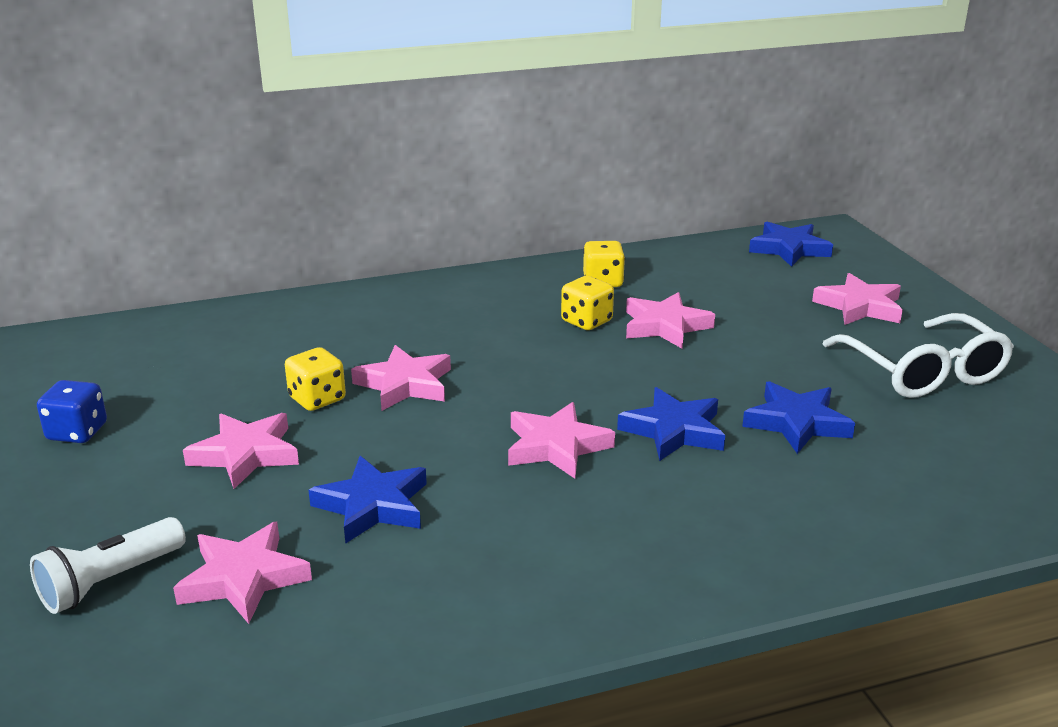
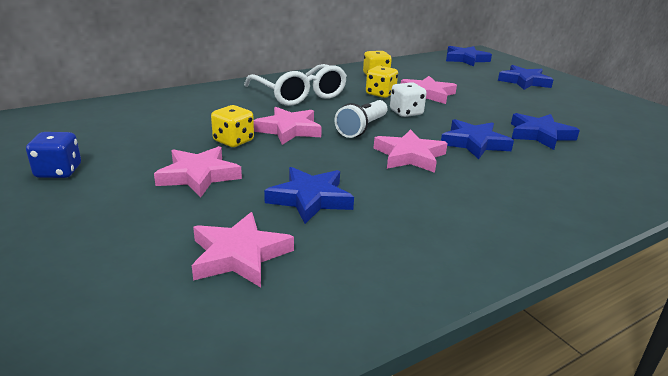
camera: 15 degrees left, 0 degrees up
white flashlight [30,517,186,614] -> white flashlight moved to [335,100,388,138]
pink star [812,273,903,325] -> blue star [498,65,554,90]
white glasses [823,313,1014,398] -> white glasses moved to [244,64,347,106]
none -> white dice [390,82,427,117]

